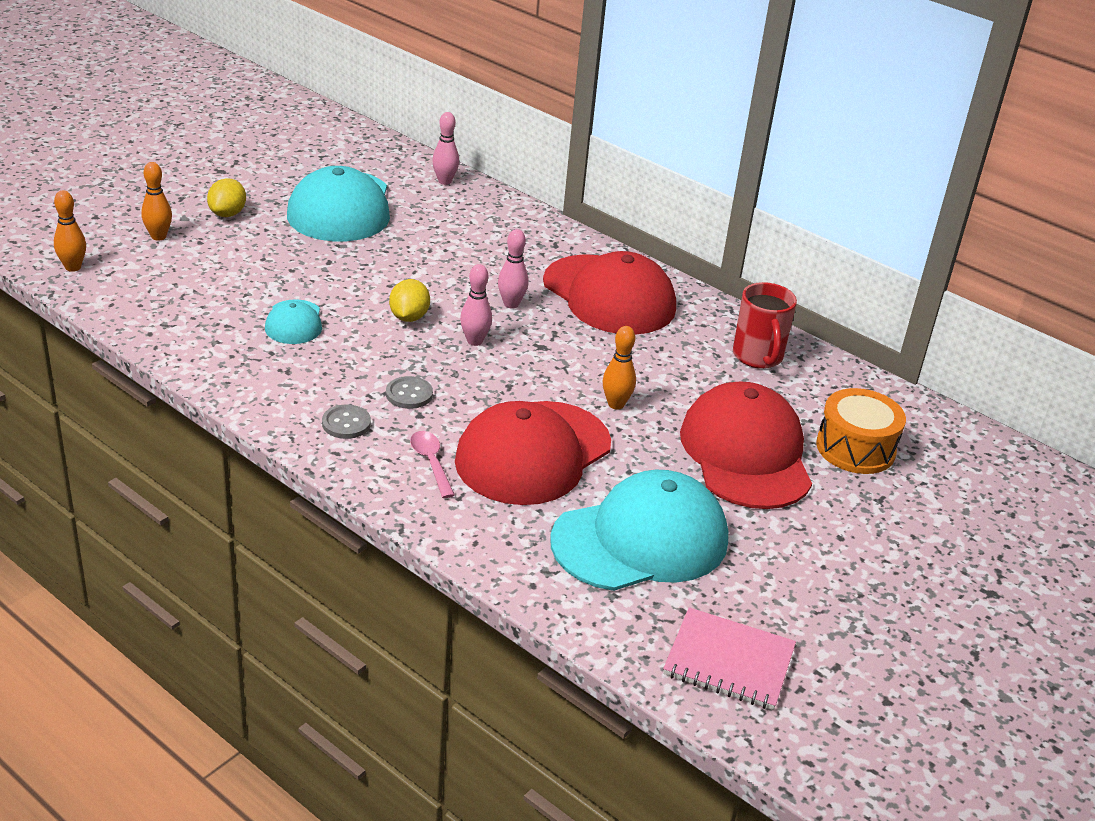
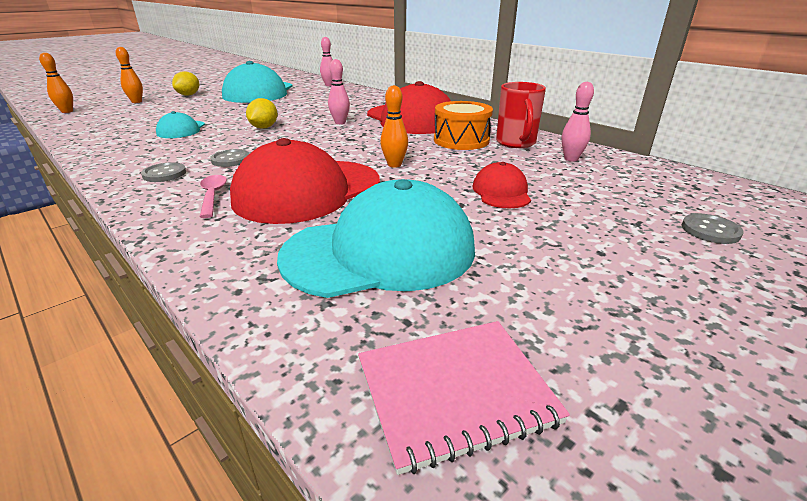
camera: 10 degrees right, 5 degrees down
pink bowling pin [460,264,492,346] -> pink bowling pin moved to [561,82,594,162]
pink notebook [663,607,796,710] -> pink notebook turned 45 degrees counterclockwise [358,321,570,475]
red cap [680,382,812,509] -> red cap [473,162,531,208], size x0.49
orange drum [816,388,906,474] -> orange drum moved to [434,101,493,150]
none -> grey button [682,214,744,244]

